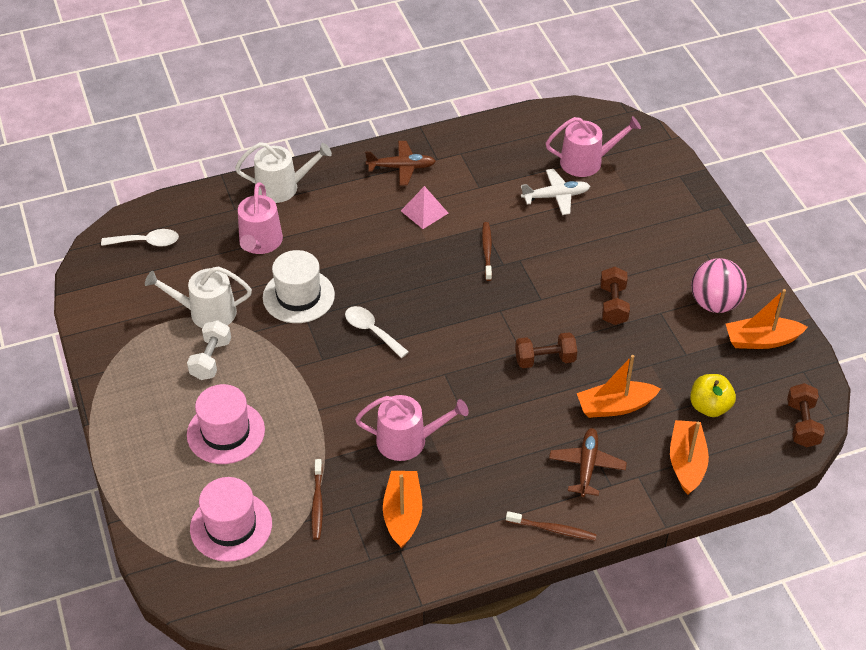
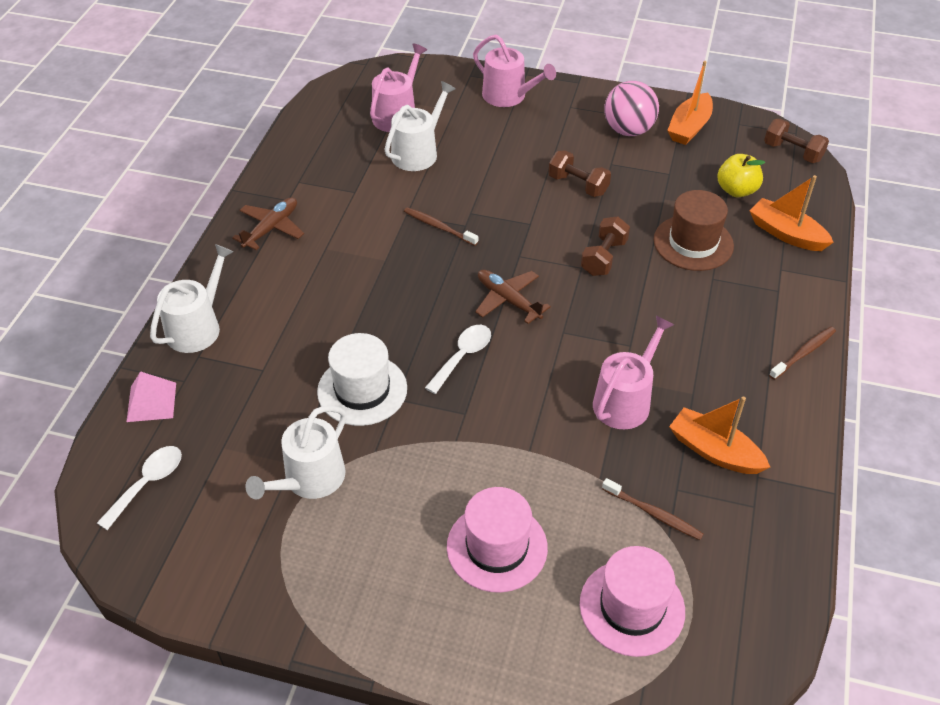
camera: 55 degrees left, 0 degrees up
white dumbbell [187,320,231,380] -> none
pink watering can [238,182,283,254] -> pink watering can moved to [473,35,556,107]
white spoon [345,306,409,358] -> white spoon turned 135 degrees clockwise [425,325,491,394]
pink pyramid [401,186,448,229] -> pink pyramid moved to [126,371,176,422]
white plane [521,169,590,215] -> white watering can [384,81,456,171]
brown plane [549,428,627,497] -> brown plane moved to [475,270,551,324]
orange boat [577,355,661,418] -> brown hat [654,190,734,271]

